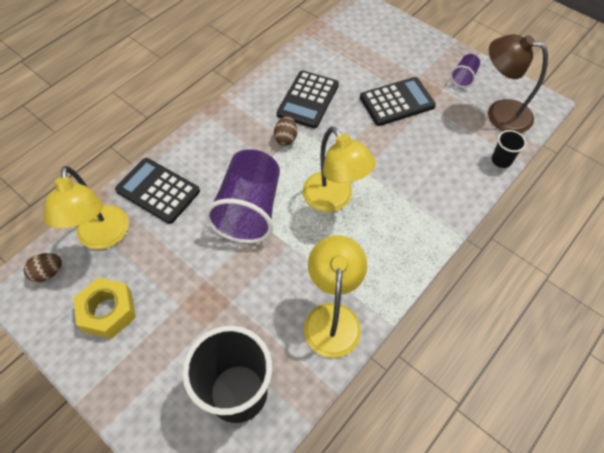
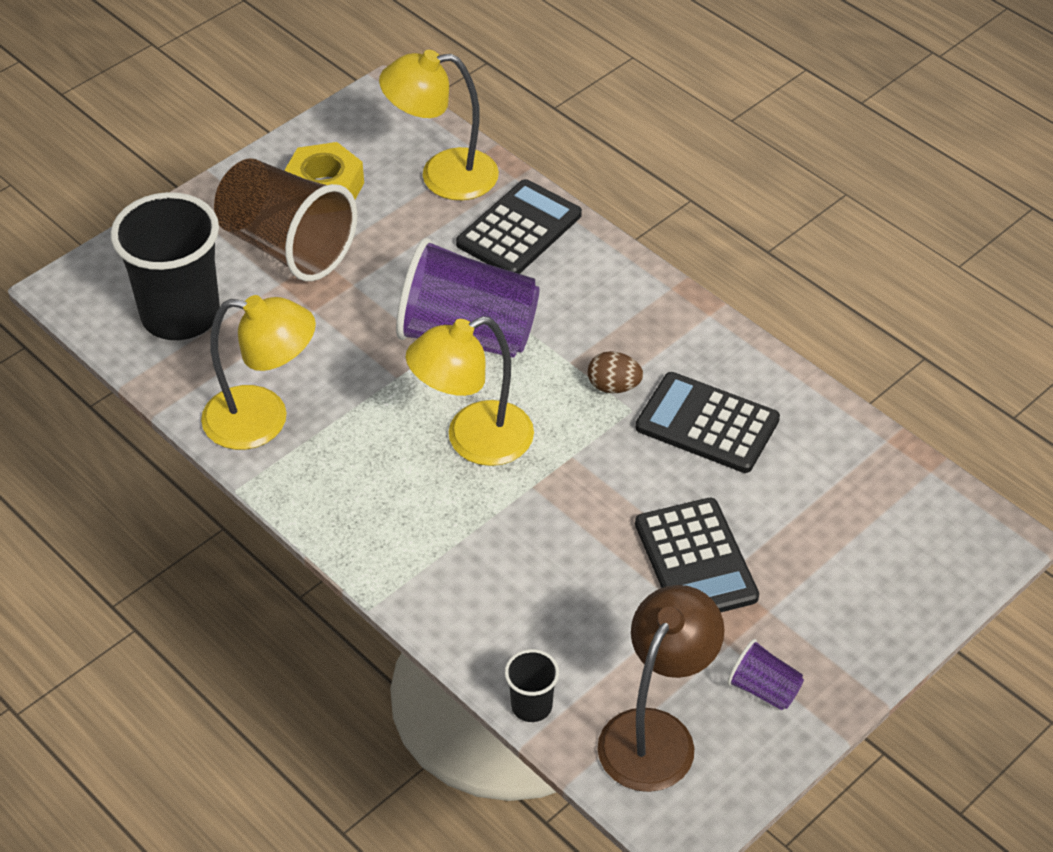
camera: 95 degrees right, 10 degrees down
brown egg [24,253,62,282] -> none
none -> brown cup [214,158,357,281]

